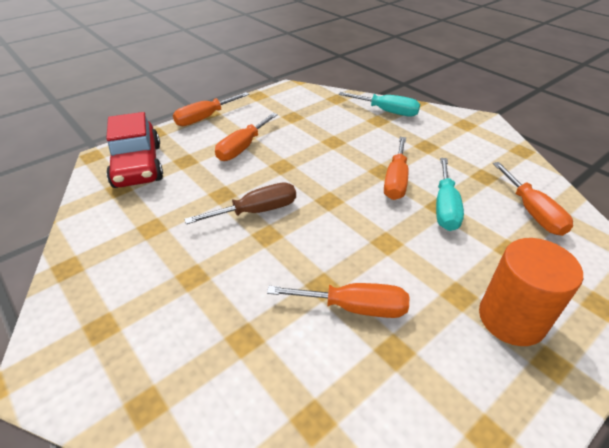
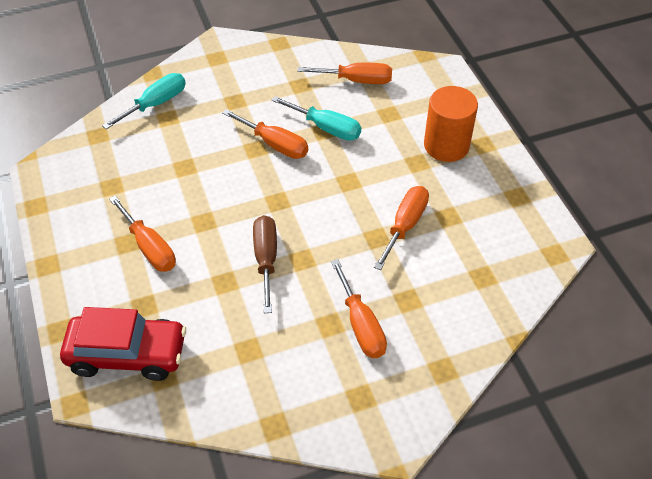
camera: 70 degrees left, 10 degrees up
orange screwdriver [173,92,249,126] -> orange screwdriver moved to [331,259,387,358]

